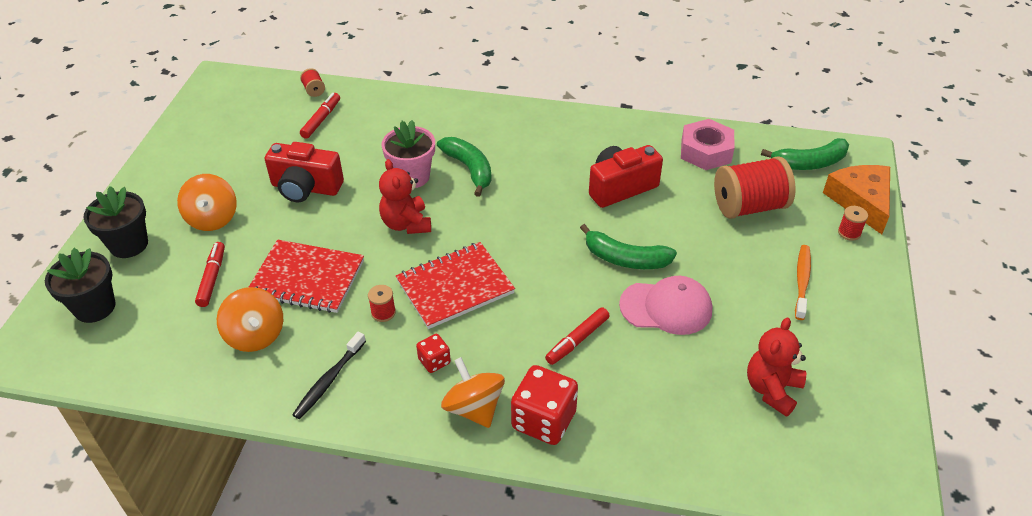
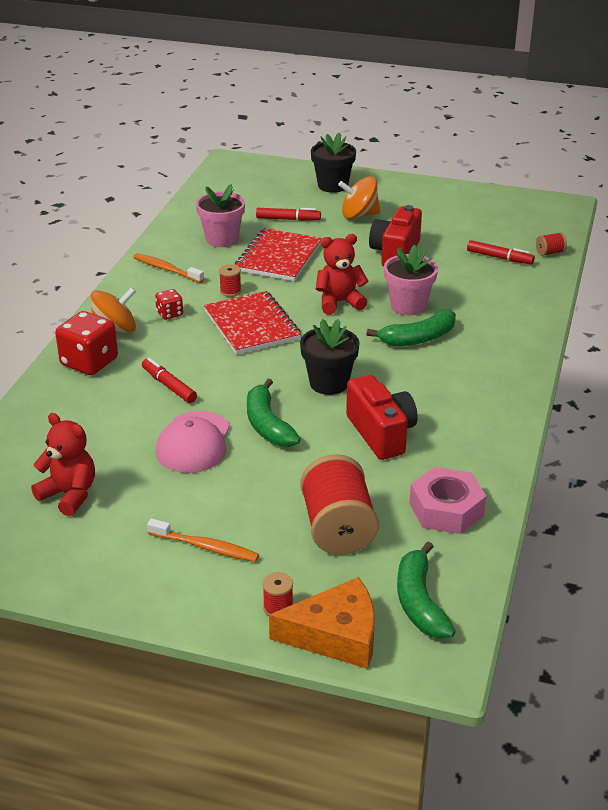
camera: 95 degrees right, 10 degrees down
black flower pot [45,248,116,323] -> black flower pot moved to [300,319,360,395]
orange spinning top [217,287,283,352] -> pink flower pot [196,184,245,247]
black toothbrush [292,332,366,419] -> orange toothbrush [133,253,204,283]
green banana [580,224,677,269] -> green banana turned 45 degrees counterclockwise [247,379,301,447]

